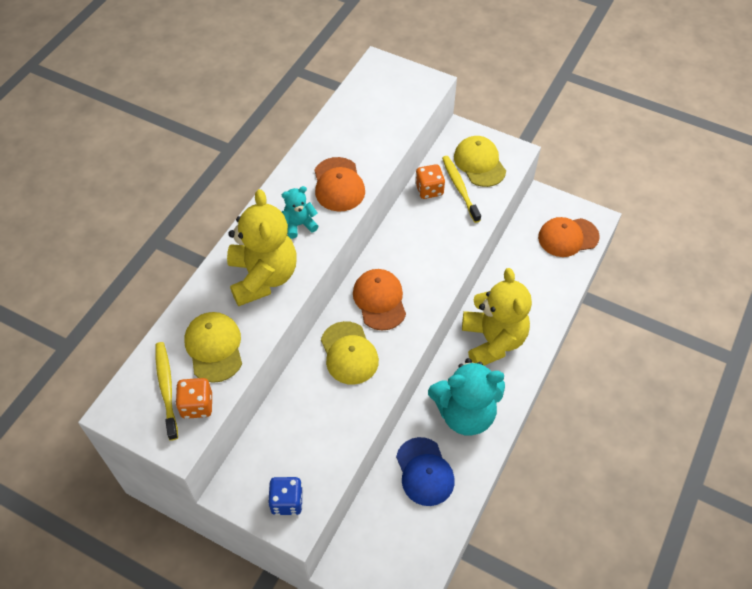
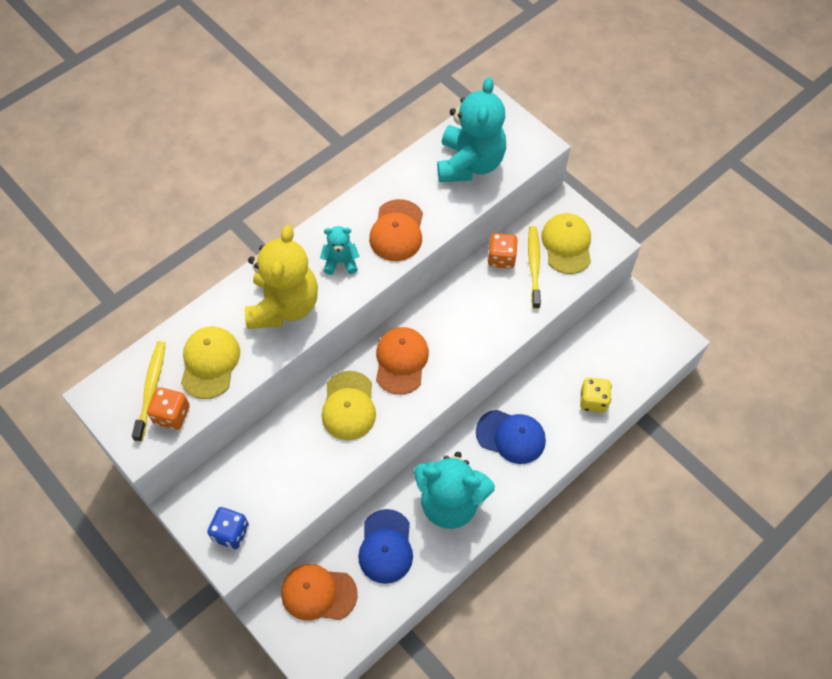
camera: 20 degrees right, 5 degrees up
yellow teddy bear [462,268,532,365] -> blue cap [476,410,546,464]
orange cap [538,217,600,257] -> orange cap moved to [281,564,358,620]
none -> turquoise teddy bear [437,77,506,182]
none -> yellow dice [580,377,612,413]

